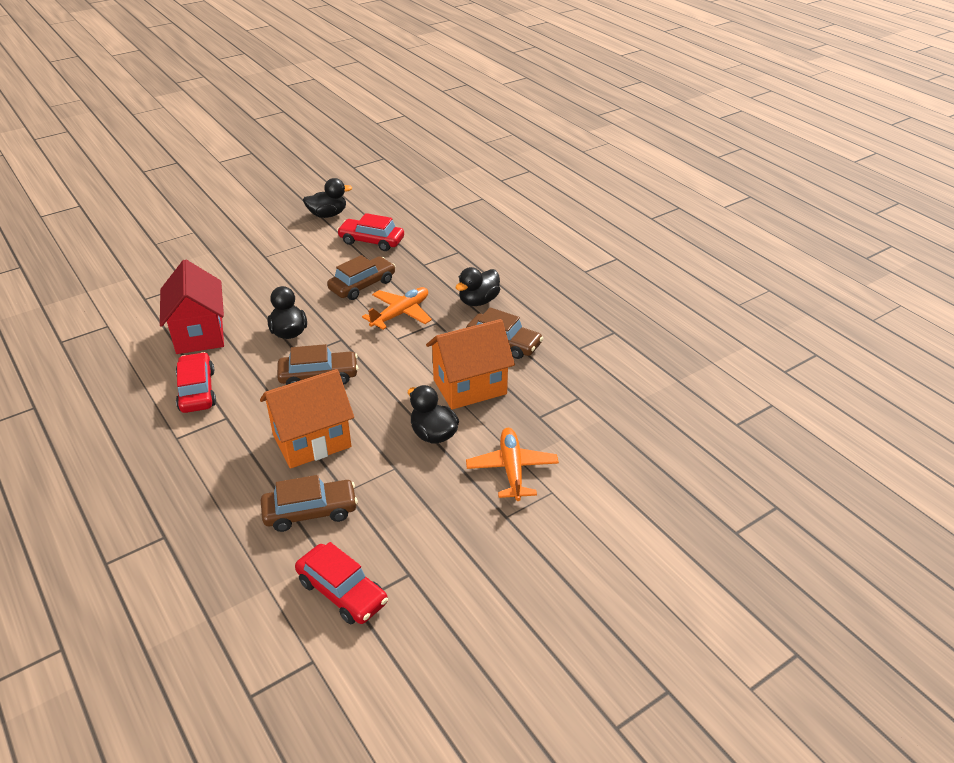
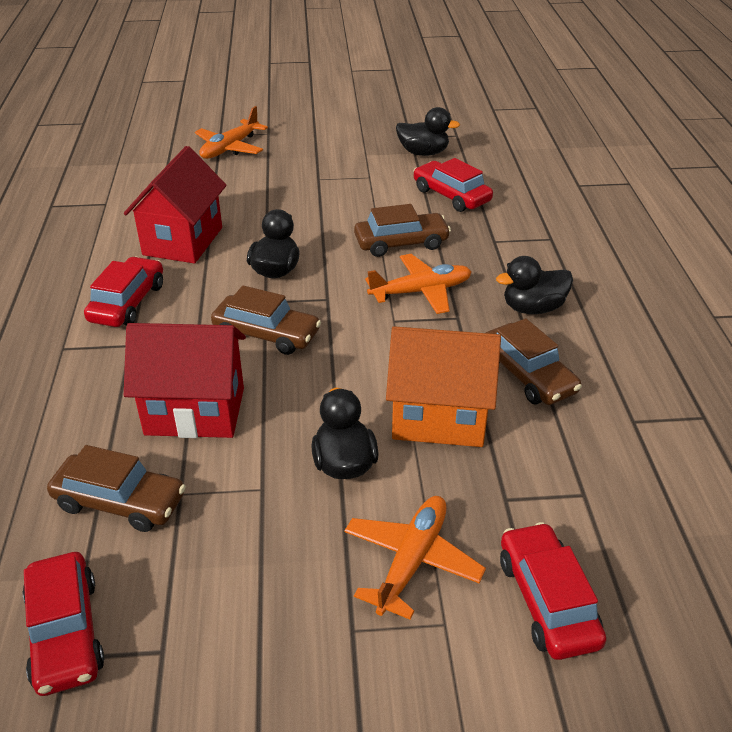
camera: 30 degrees right, 0 degrees up
orange house [260,369,354,468] -> red house [124,323,246,438]
none -> orange plane [195,106,268,159]
none -> red car [500,522,606,660]

